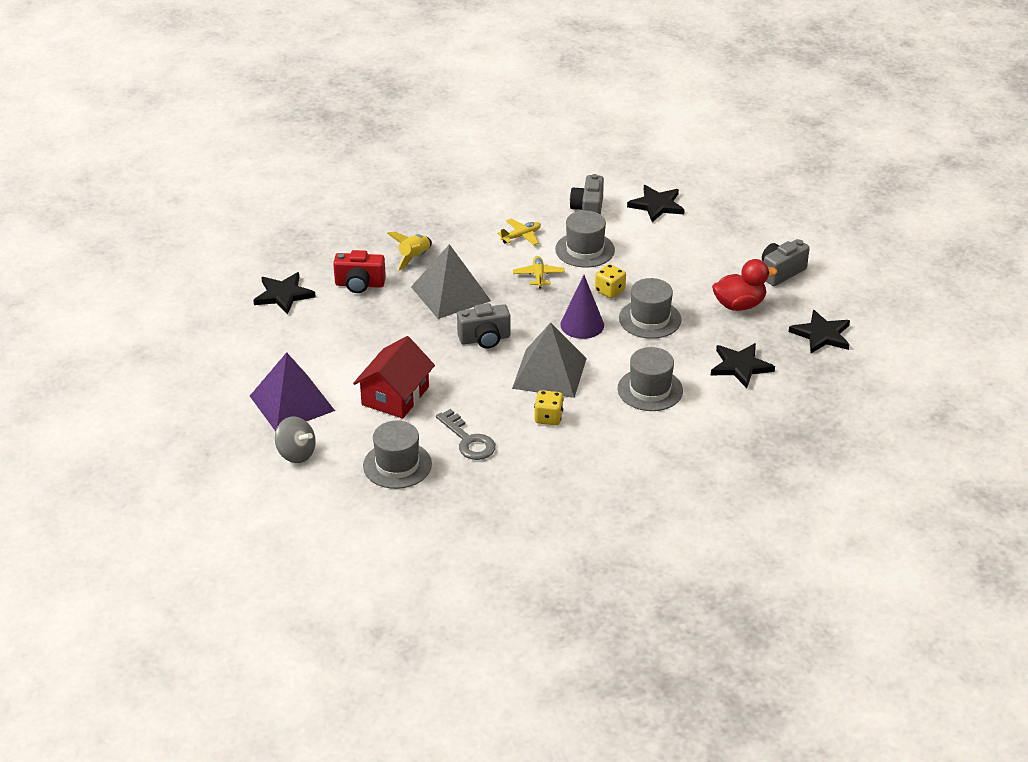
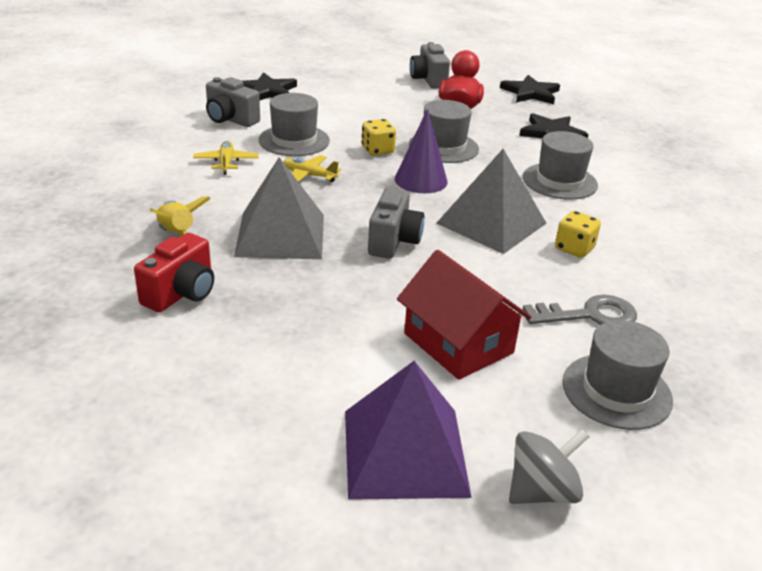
camera: 65 degrees left, 5 degrees down
black star [253,272,316,315] -> none

